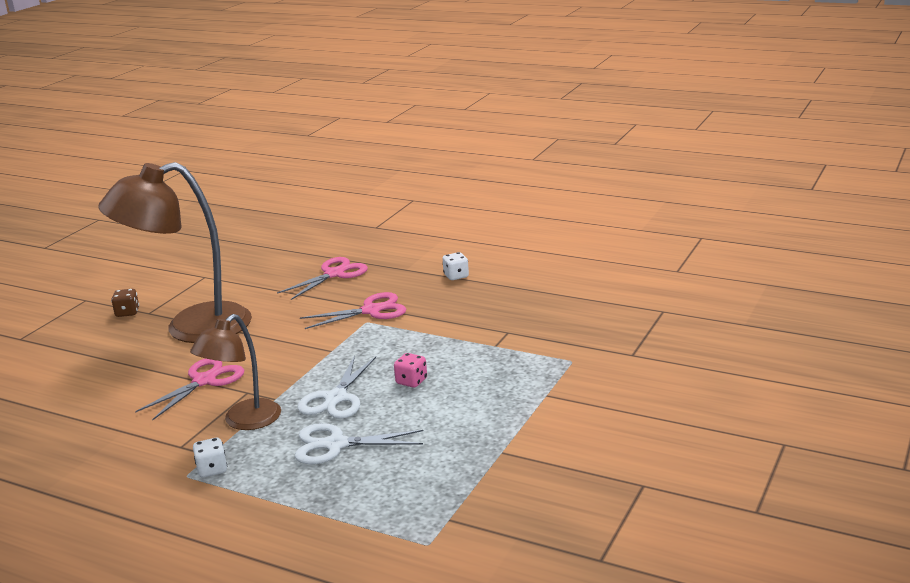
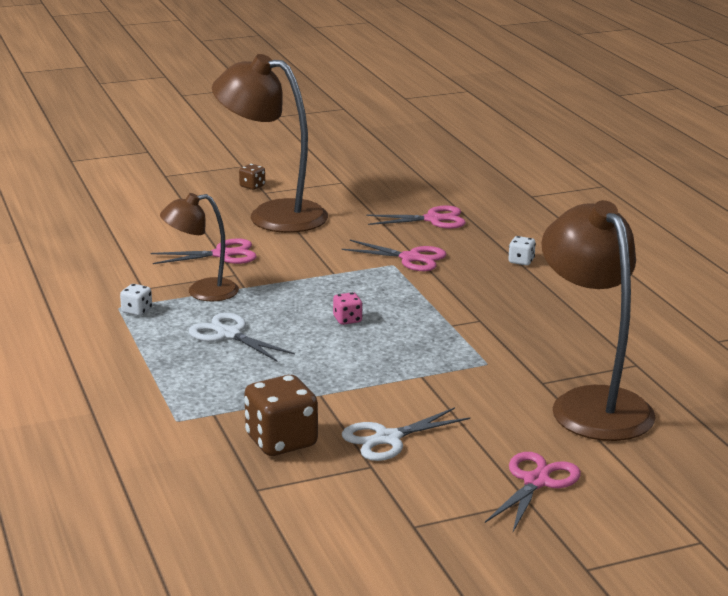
camera: 40 degrees right, 0 degrees up
white scissors [298,356,376,419] -> white scissors moved to [342,407,470,461]
none -> brown dice [244,375,318,456]
none -> pink scissors [485,452,581,532]
none -> brown lamp [541,200,656,441]

